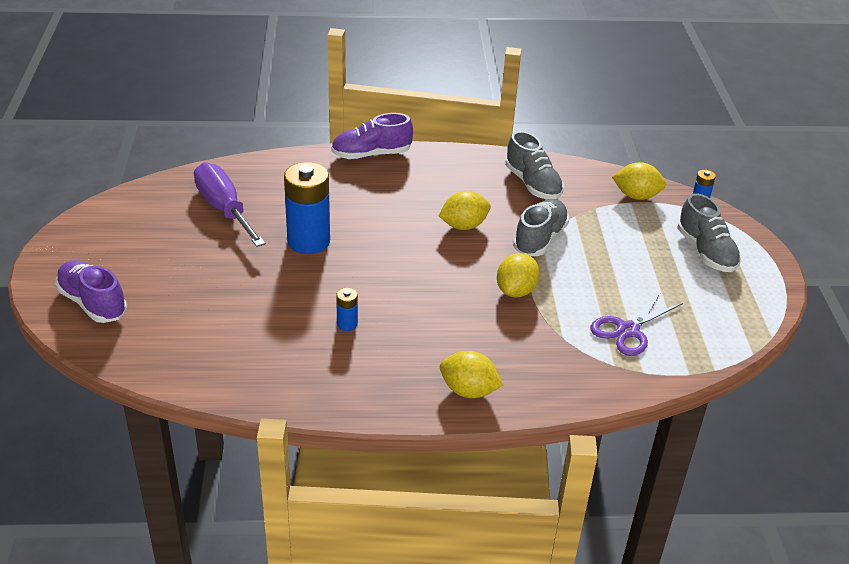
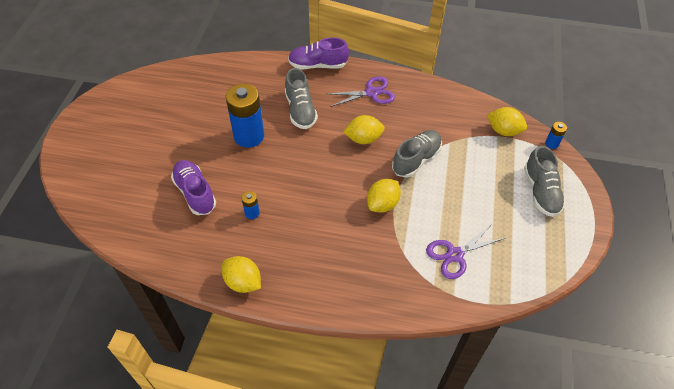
camera: 15 degrees right, 15 degrees up
purple shoe [55,260,127,323] -> purple shoe moved to [171,160,216,215]
purple screwdriver [194,162,266,247] -> none
yellow lemon [440,351,503,398] -> yellow lemon moved to [222,256,261,293]
grey shoe [505,131,564,200] -> grey shoe moved to [285,68,318,129]
none -> purple scissors [327,76,395,107]

